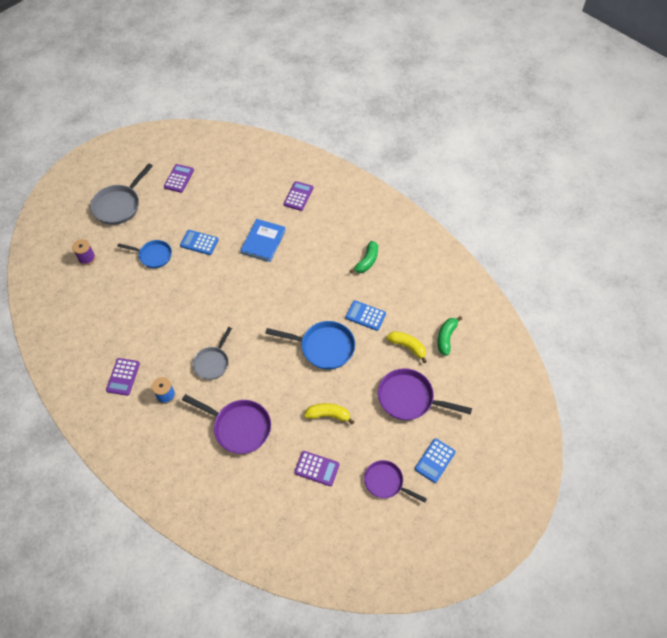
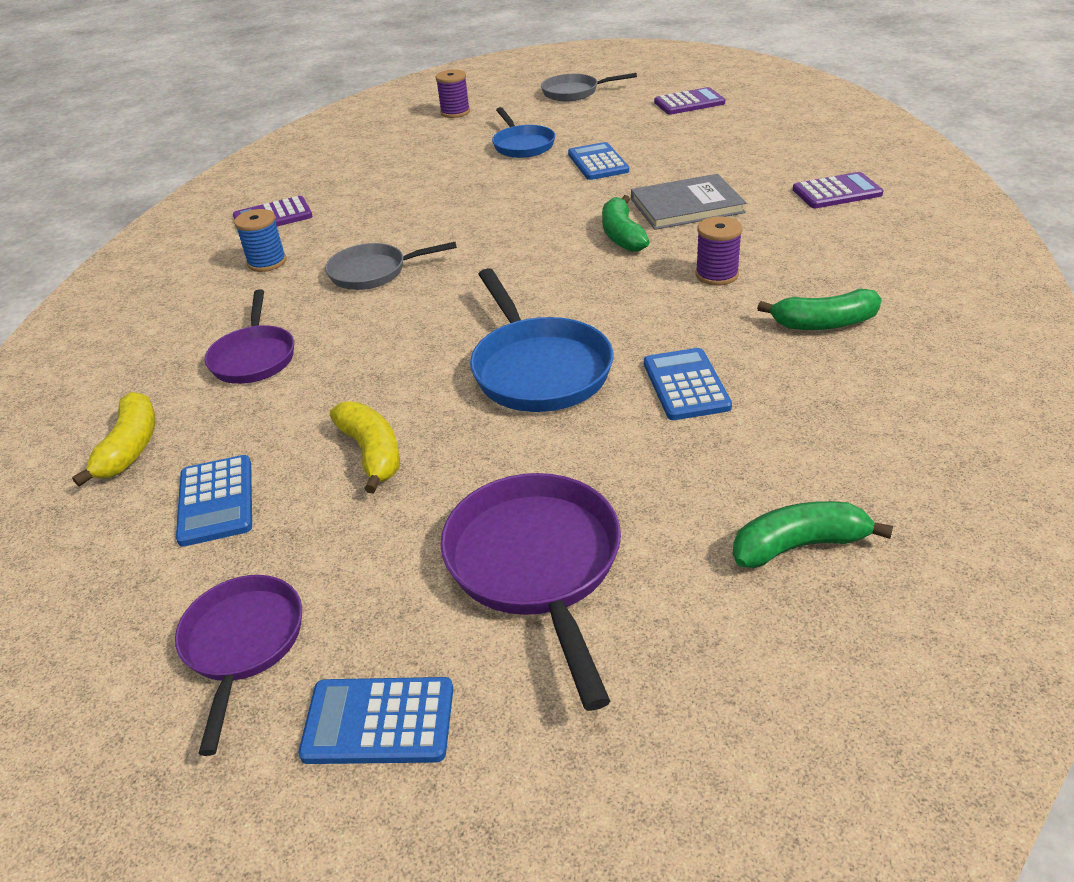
camera: 60 degrees right, 20 degrees down
grey pan [90,164,153,225] -> grey pan [541,73,637,101], size x0.66
purple pan [182,394,271,454] -> purple pan [204,289,294,384], size x0.66
blue book [240,219,286,262] -> grey book [631,174,746,230]
purple calculator [294,451,340,486] -> blue calculator [176,455,252,547]
yellow banana [386,331,427,363] -> yellow banana moved to [72,392,156,487]
none -> green banana [602,195,650,252]
none -> purple spool [696,216,743,285]

